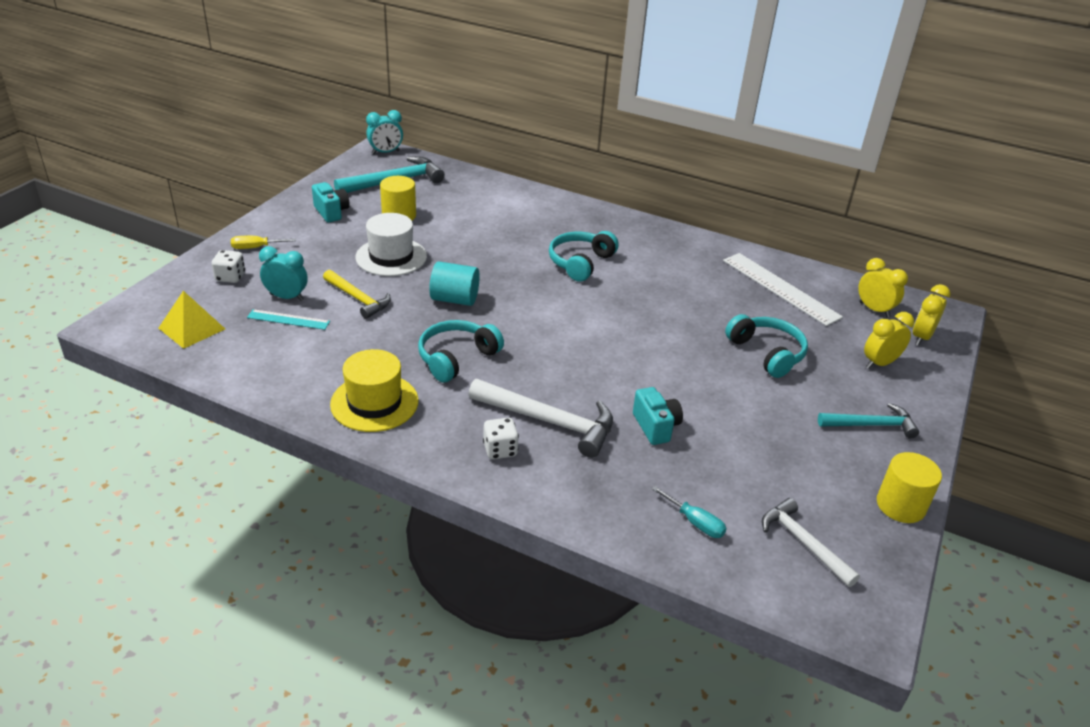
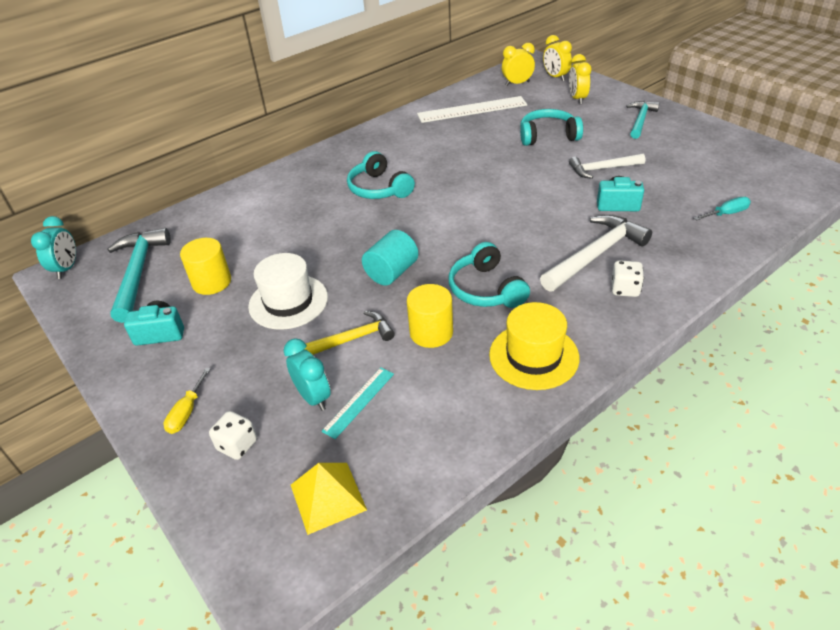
camera: 60 degrees left, 5 degrees up
turquoise clock [259,246,308,301] -> turquoise clock turned 105 degrees clockwise [284,339,331,411]
white hammer [762,498,860,587] -> white hammer moved to [569,154,645,179]
yellow cylinder [877,452,942,523] -> yellow cylinder moved to [407,284,453,348]

